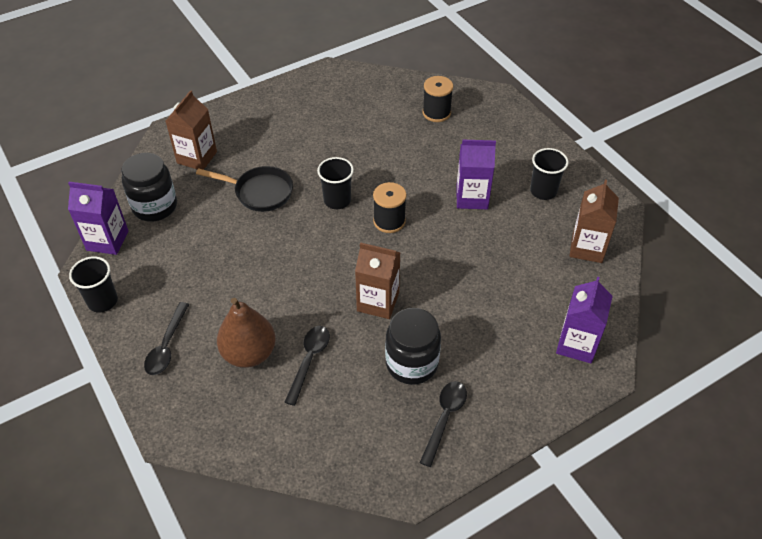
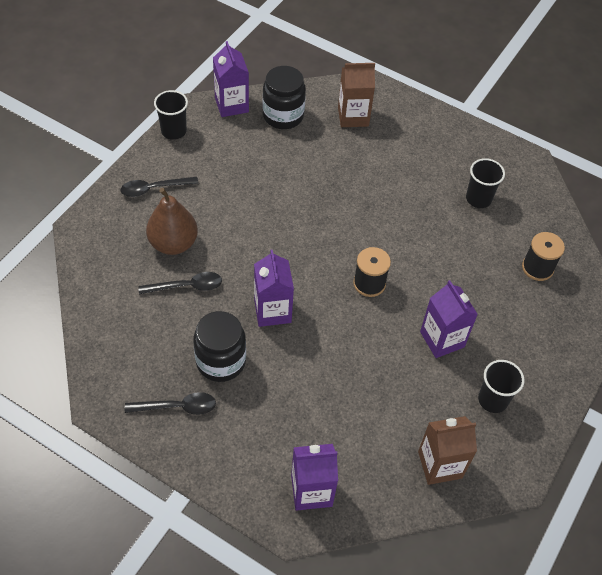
camera: 60 degrees right, 5 degrees up
black pan [196,166,293,212] -> none
black cup [317,157,354,209] -> black cup moved to [466,158,505,208]
brown carton [355,242,401,319] -> purple carton [254,250,294,327]

